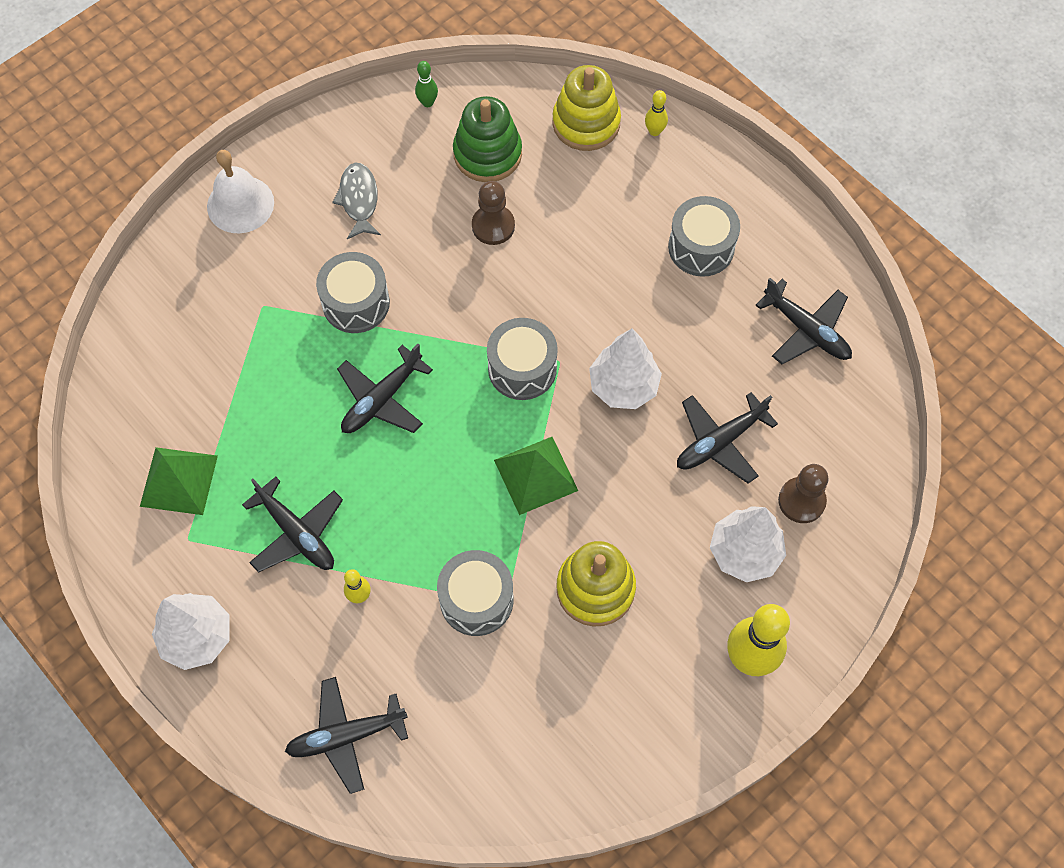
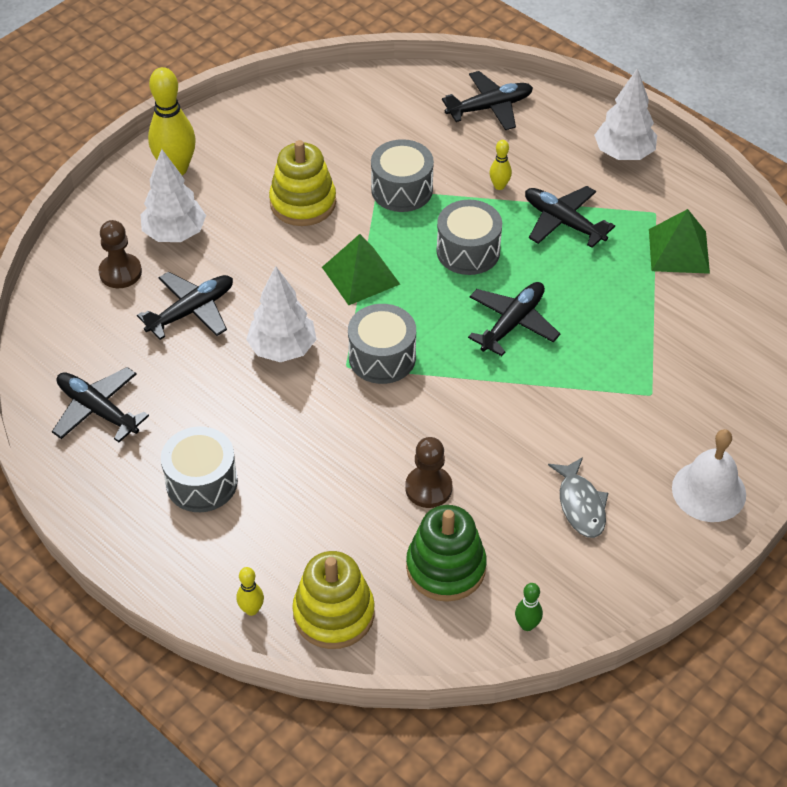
camera: 175 degrees right, 15 degrees down
grey drum [316,252,390,333] -> grey drum moved to [437,200,502,275]

